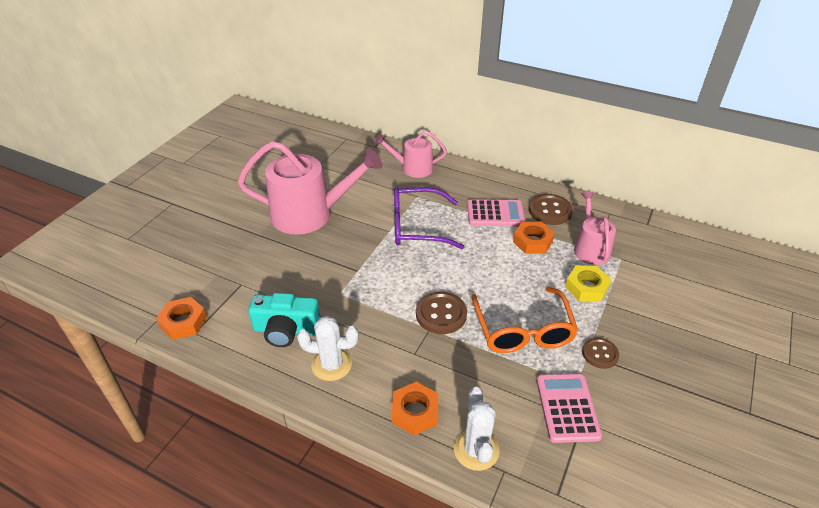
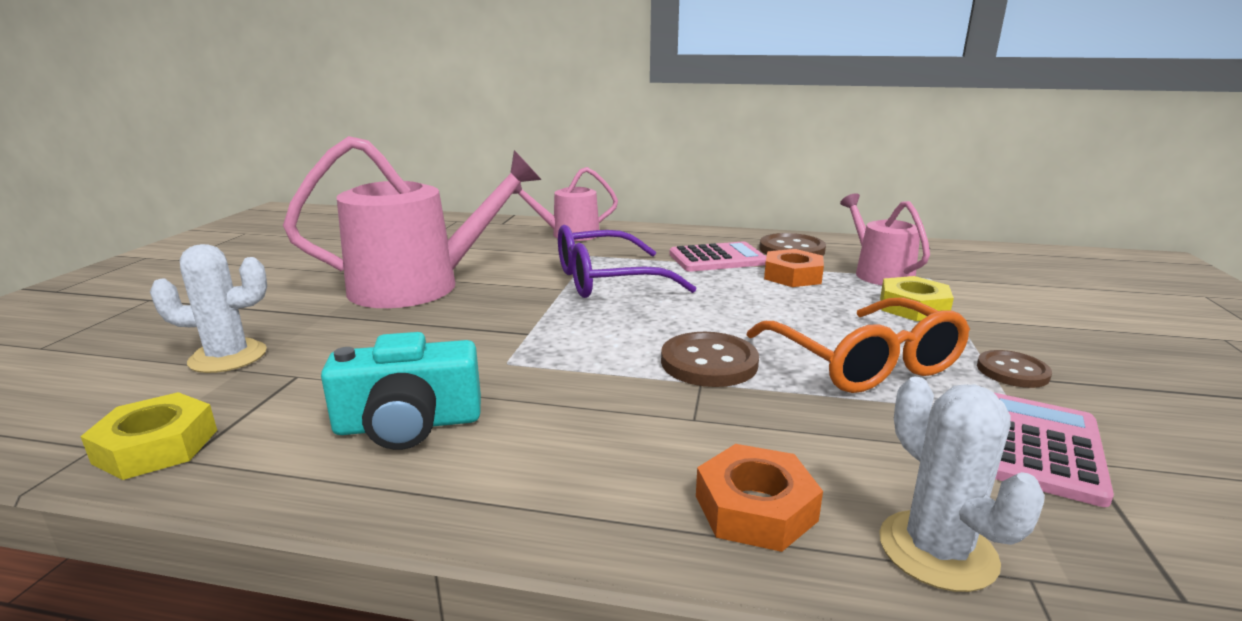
camera: 15 degrees left, 20 degrees down
orange nut [156,297,207,340] -> yellow nut [80,392,217,480]
white cactus [297,316,359,381] -> white cactus moved to [150,244,267,373]
pink calculator [536,374,602,443] -> pink calculator turned 45 degrees clockwise [995,393,1114,507]

